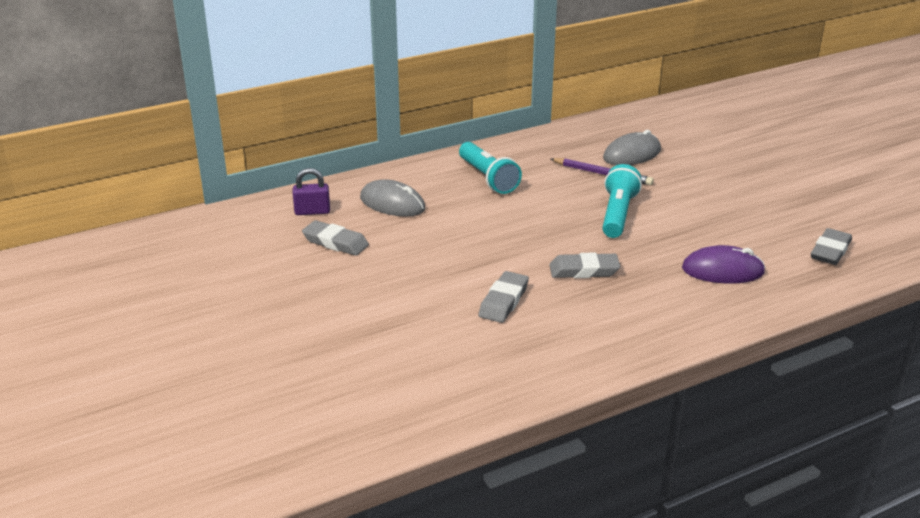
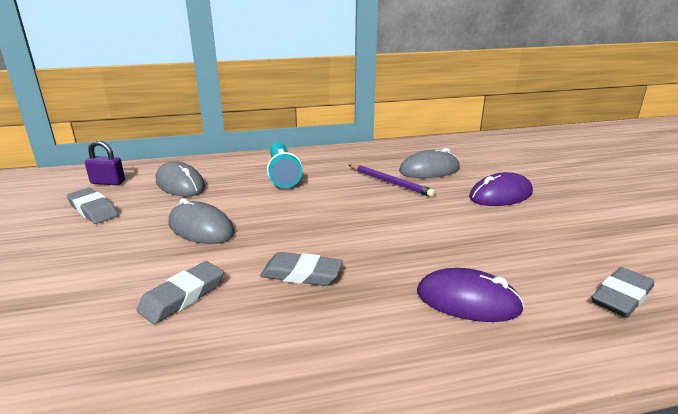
camera: 15 degrees right, 5 degrees down
turquoise flashlight [602,164,642,238] -> none
none -> grey mouse [169,198,235,244]
none -> purple mouse [469,172,533,206]

